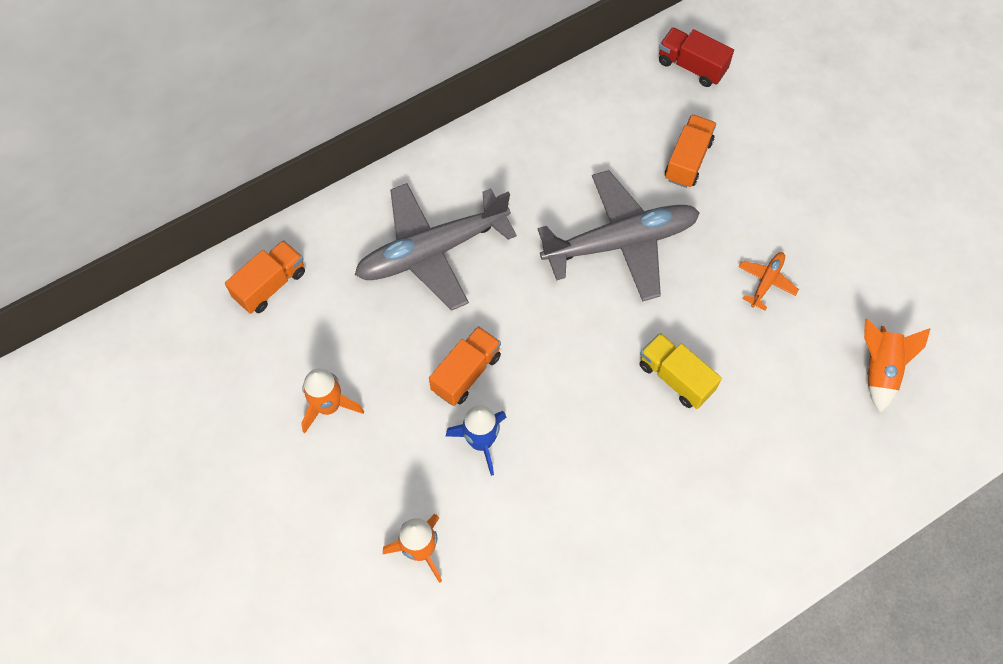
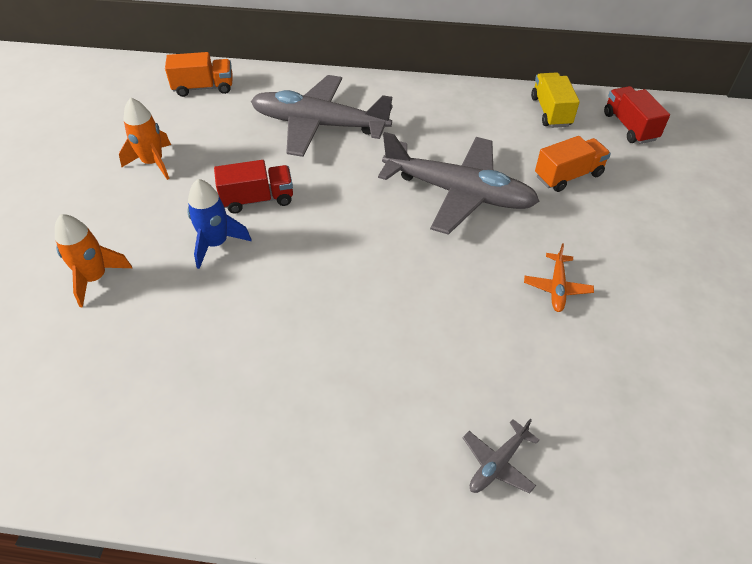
camera: 40 degrees right, 15 degrees down
orange truck [429,326,501,406] -> red truck [214,160,293,213]
yellow truck [639,333,722,409] -> yellow truck moved to [531,72,580,128]
orange plane [738,252,799,310] -> orange plane turned 120 degrees clockwise [524,243,594,312]
orange rocket [864,319,931,413] -> none
none -> grey plane [463,419,539,494]

